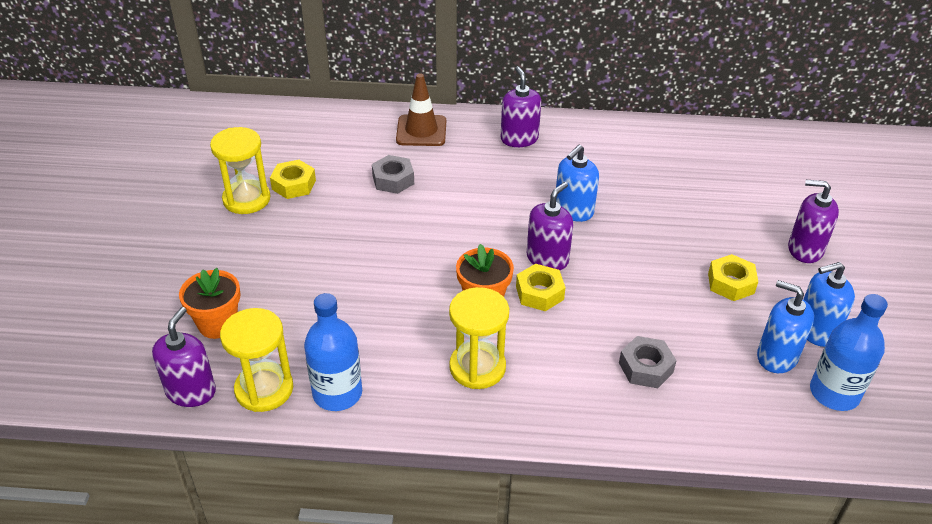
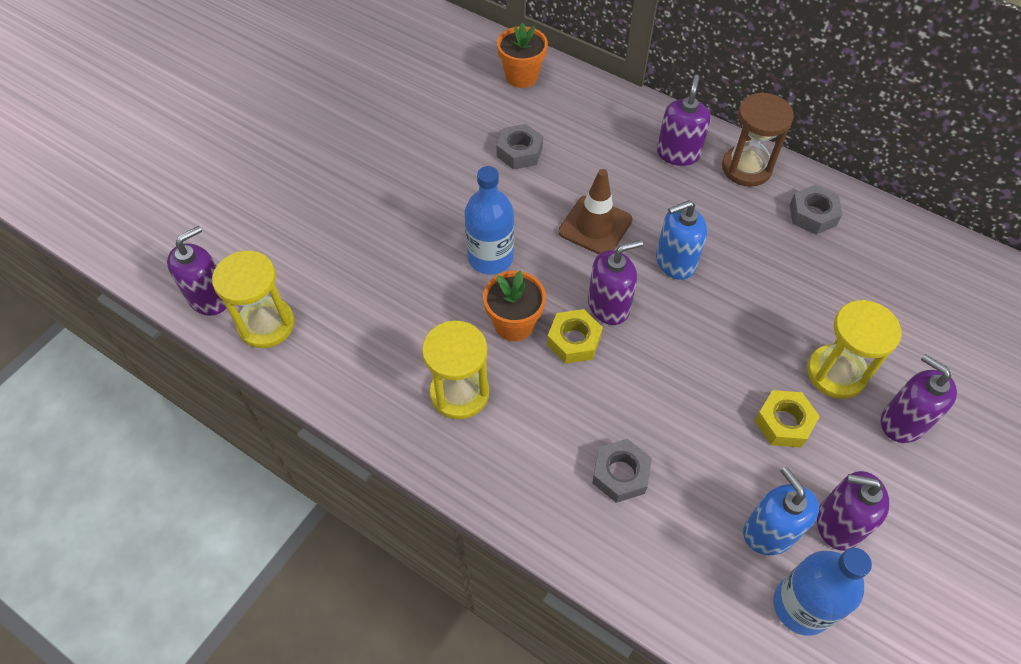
camera: 30 degrees right, 15 degrees up
orange flower pot [179,268,241,339] -> orange flower pot moved to [497,23,548,88]
yellow hourglass [210,127,270,214] -> yellow hourglass moved to [807,300,901,399]
yellow nut [270,160,316,199] -> none
blue bottle [304,293,362,411] -> blue bottle moved to [464,166,514,275]
brown traffic cone [396,74,446,146] -> brown traffic cone moved to [558,169,633,254]
blue soap dispenser [803,262,855,347] -> purple soap dispenser [817,471,890,551]
none -> brown hourglass [722,92,794,187]
none -> grey nut [790,185,843,235]

